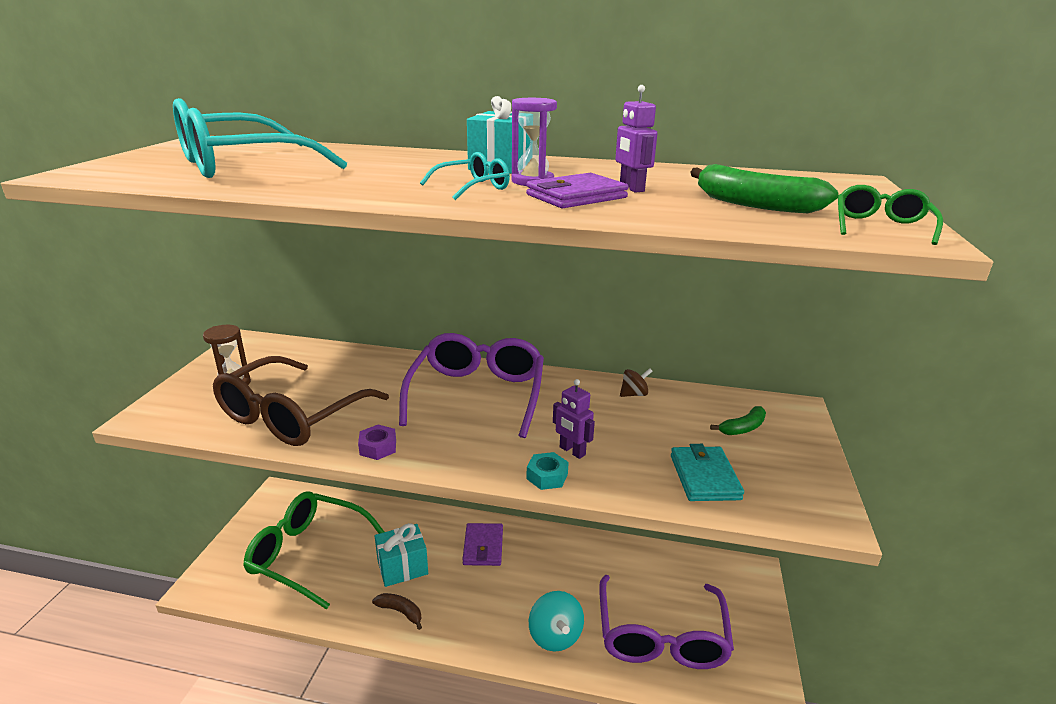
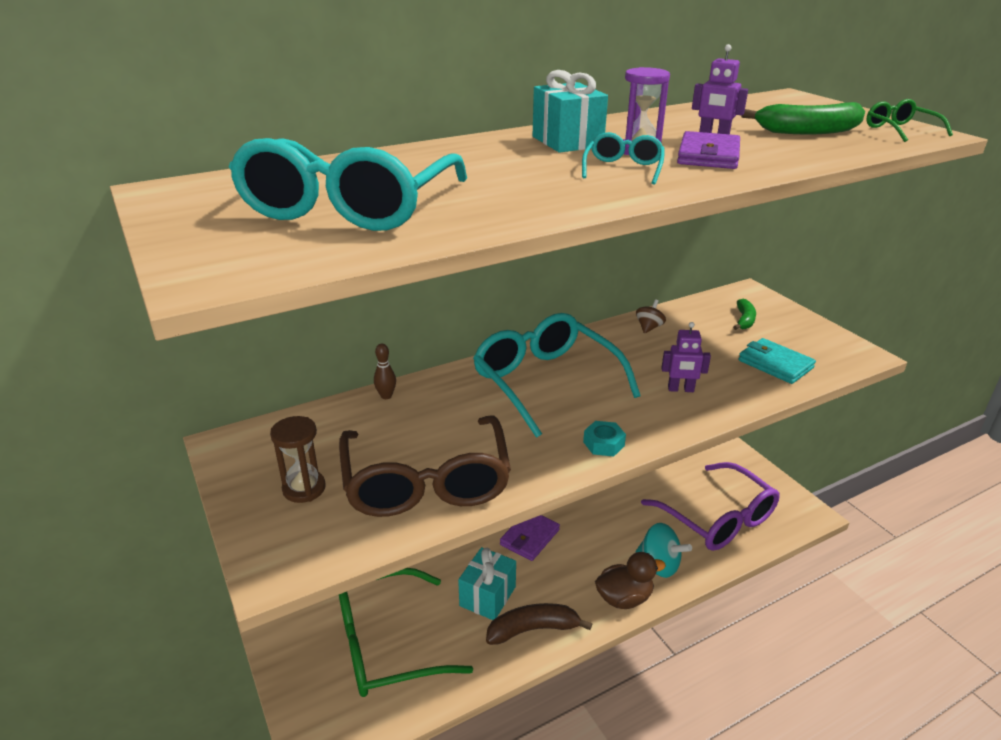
camera: 40 degrees left, 5 degrees up
purple nut [358,425,396,460] -> none
brown banana [372,593,422,630] -> brown banana [486,603,592,645], size x1.61
purple glasses [399,333,544,438] -> turquoise glasses [473,313,641,438]
purple wallet [462,523,503,566] -> purple wallet turned 75 degrees clockwise [500,515,560,561]
turquoise nut [526,452,569,490] -> turquoise nut moved to [583,421,626,456]
none -> brown bowling pin [374,344,396,399]
none -> brown duck [595,552,666,609]

